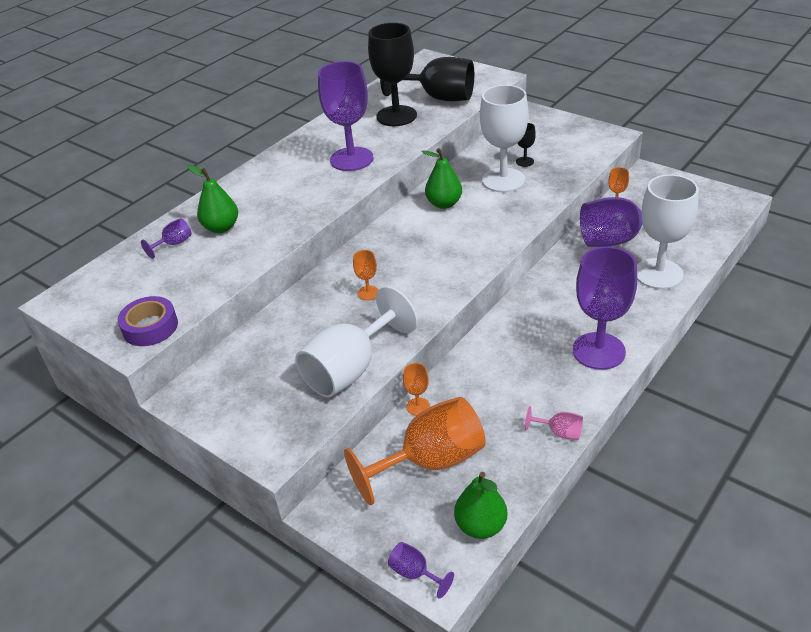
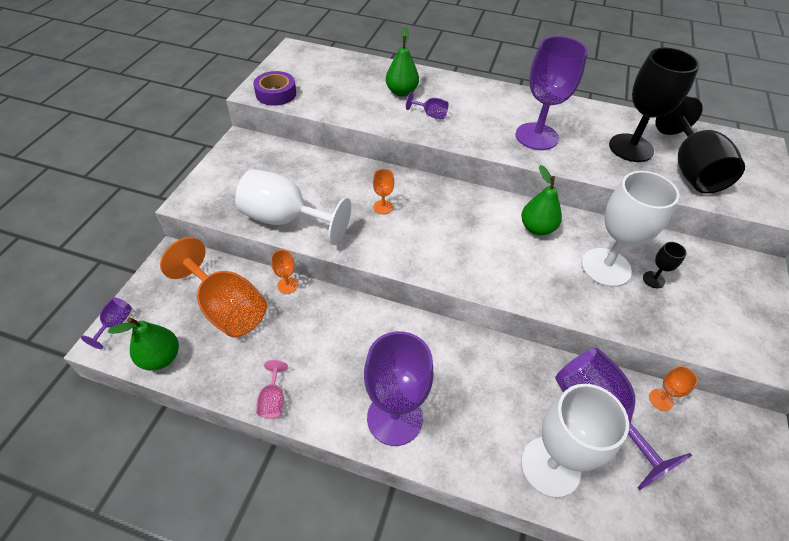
camera: 65 degrees right, 10 degrees up
purple goblet [141,218,192,259] -> purple goblet moved to [406,92,448,119]

